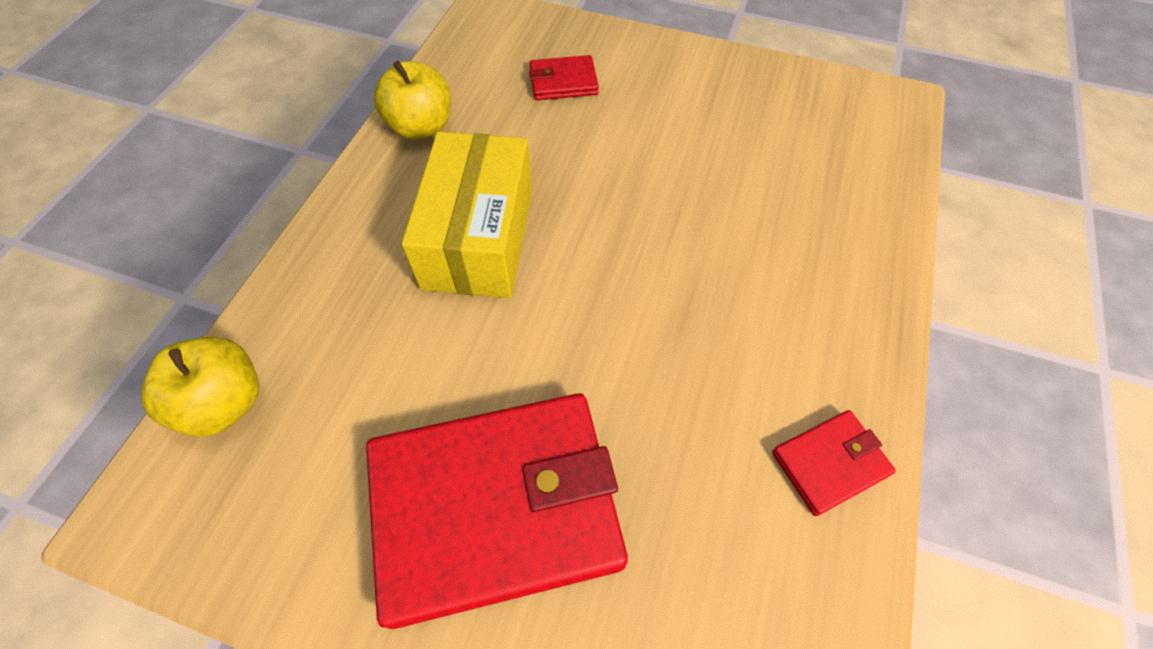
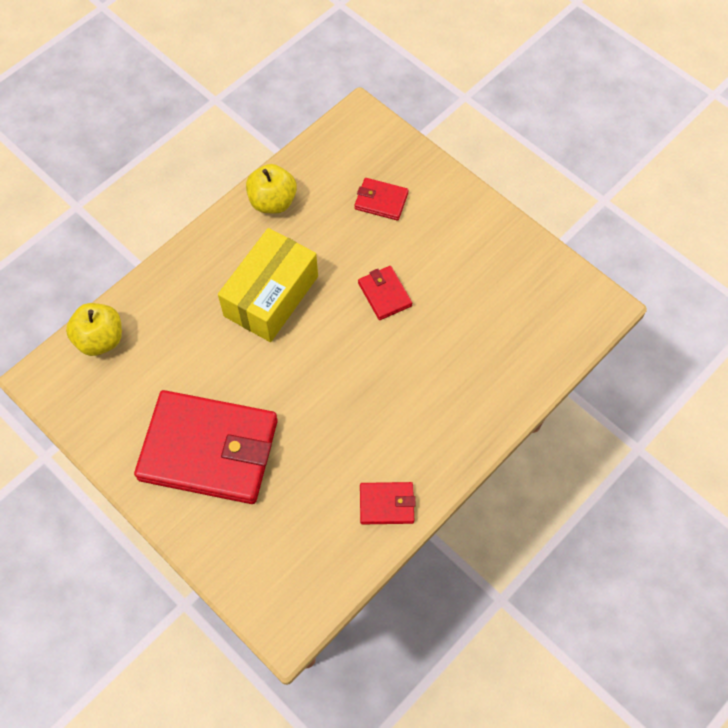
camera: 25 degrees right, 5 degrees up
none -> red wallet [358,266,412,320]

